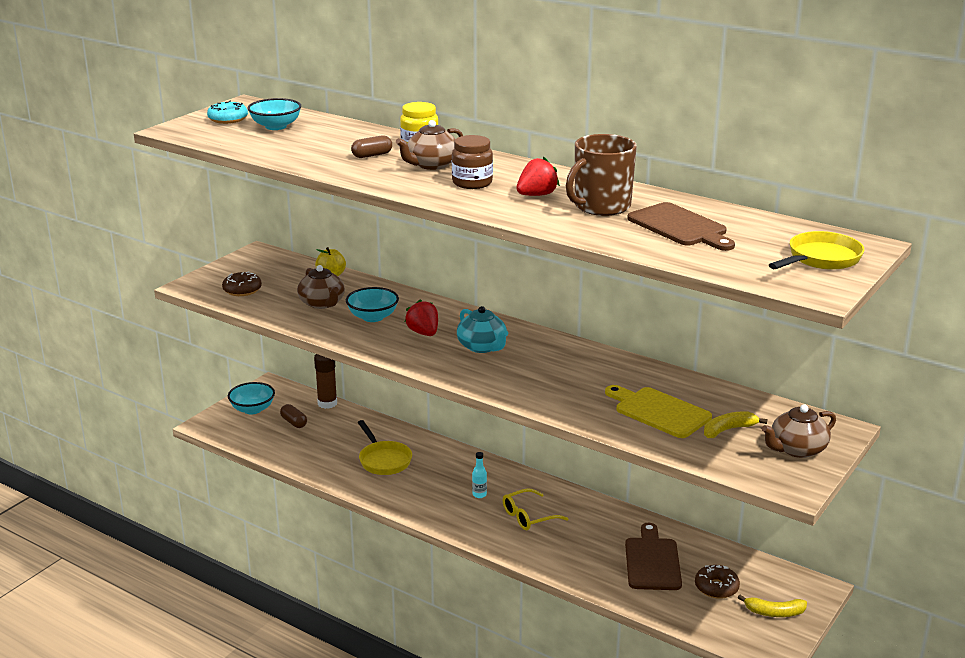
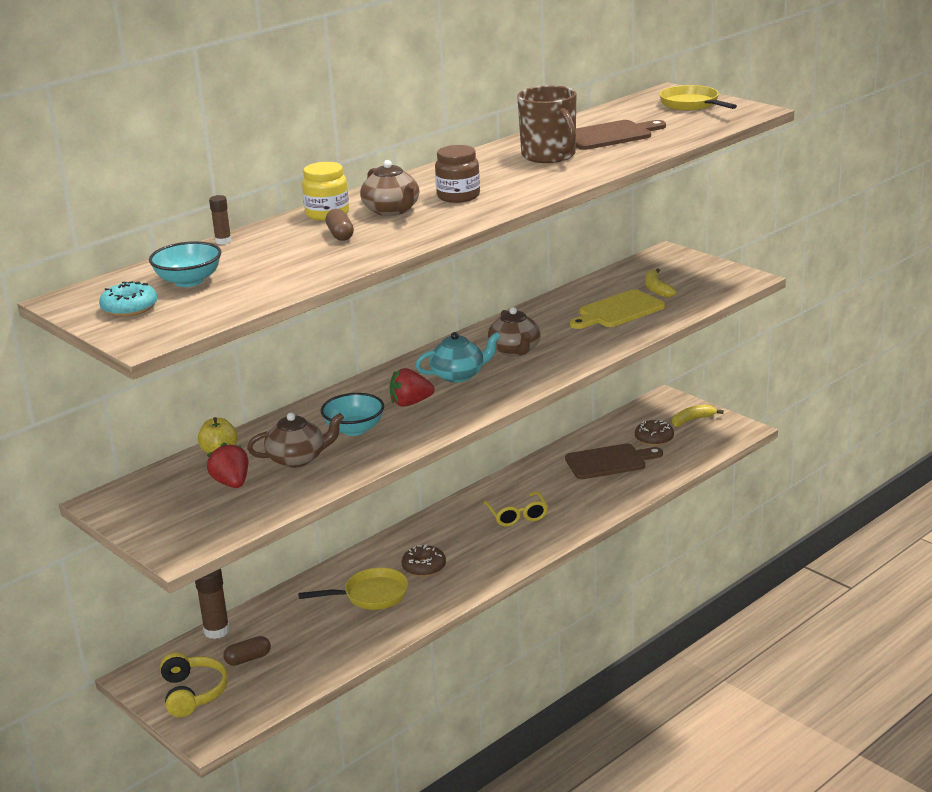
camera: 75 degrees left, 0 degrees up
brown donut [222,271,262,296] -> brown donut moved to [402,544,446,577]
turquoise bowl [228,382,275,414] -> yellow headphones [160,652,228,718]
turquoise bottle [472,452,487,498] -> none
red strawberry [517,156,560,196] -> red strawberry moved to [207,442,248,488]
brown cutting board [625,523,682,590] -> brown cutting board turned 150 degrees clockwise [565,443,663,479]
yellow banana [738,595,807,617] -> yellow banana turned 135 degrees counterclockwise [672,405,724,427]
brown teapot [762,404,836,458] -> brown teapot moved to [488,307,541,356]
none -> brown glue stick [209,195,232,244]

